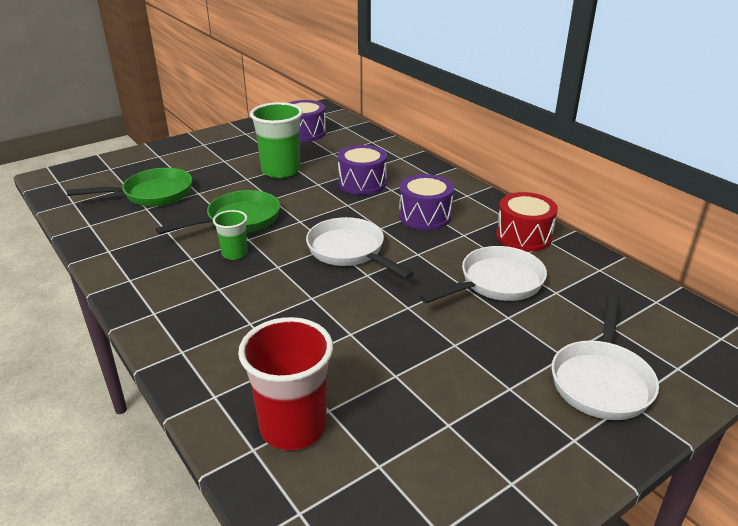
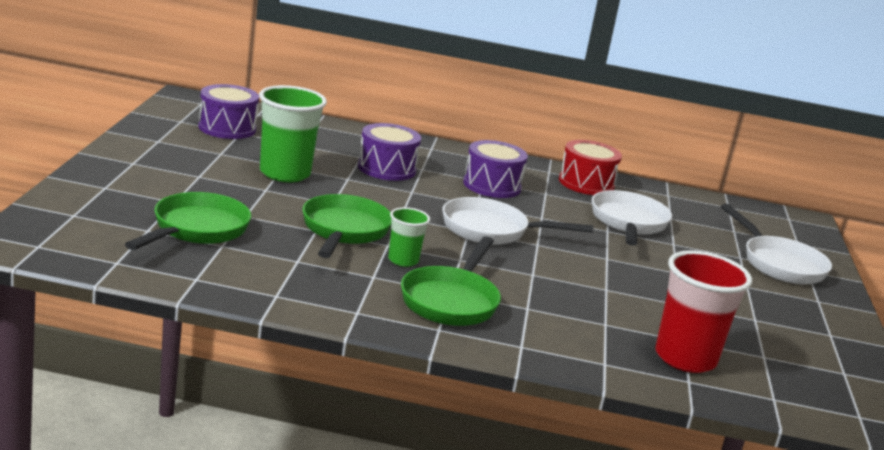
camera: 50 degrees left, 10 degrees down
none -> green pan [401,236,501,326]

